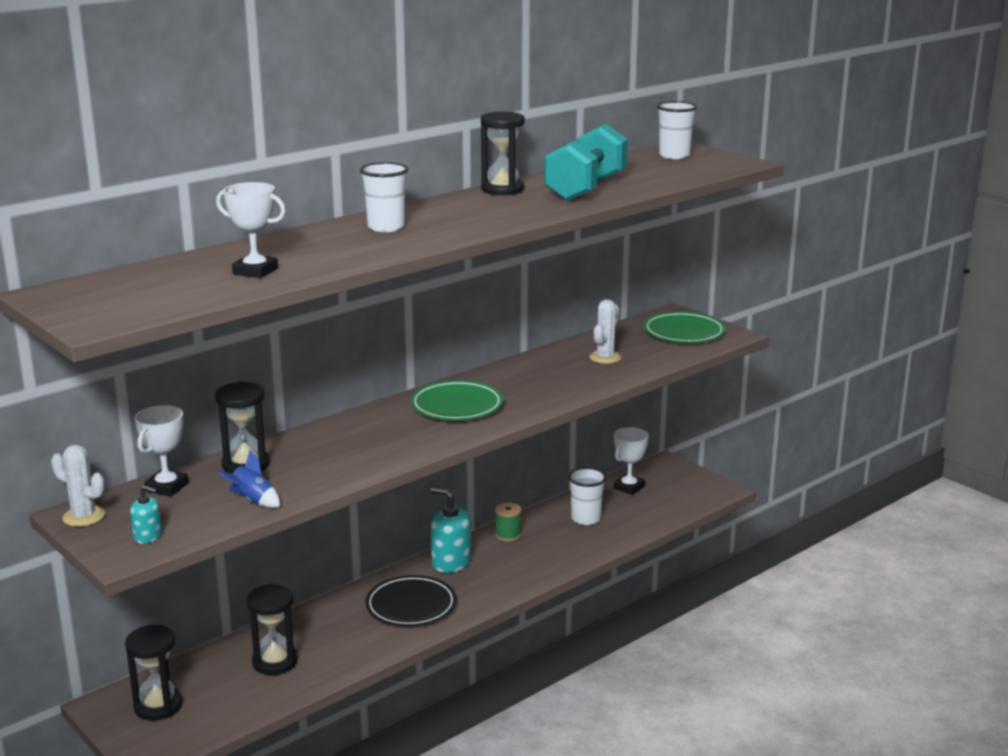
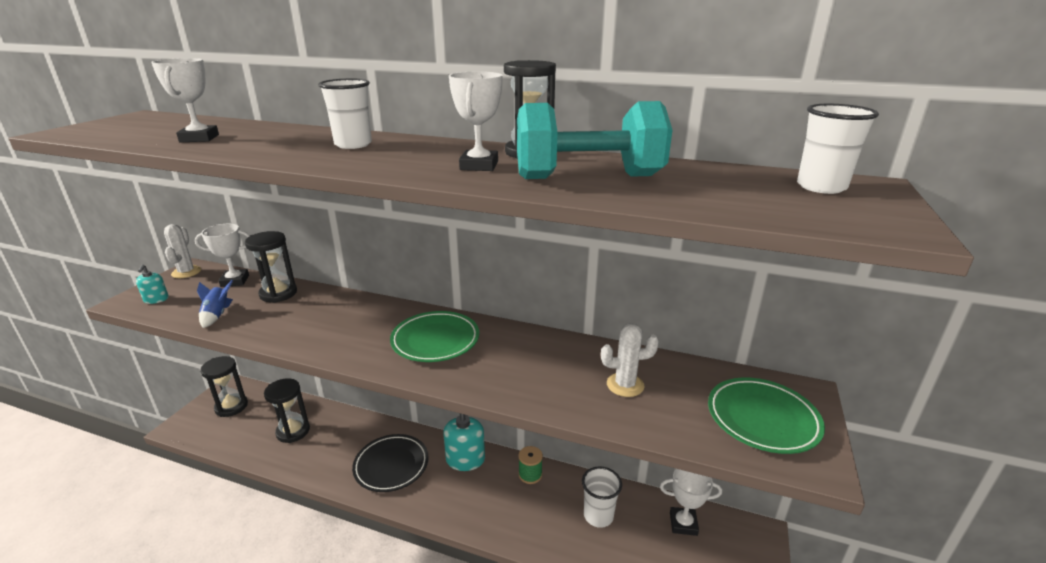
camera: 60 degrees right, 5 degrees up
none -> white trophy [449,71,503,171]

